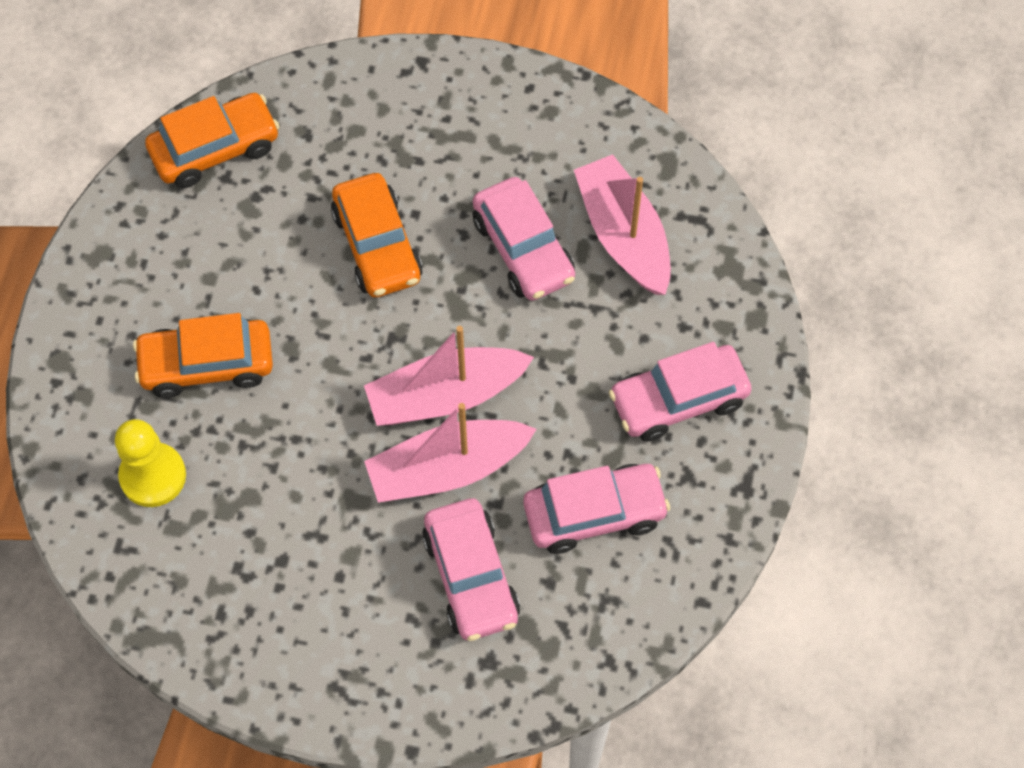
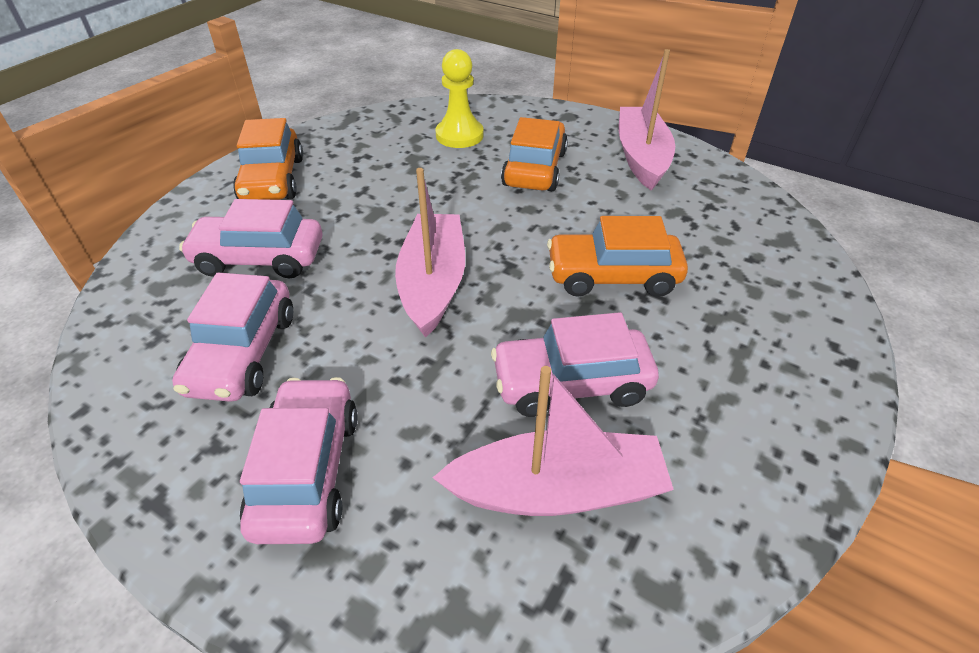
camera: 110 degrees right, 20 degrees down
orange car [145,93,279,188] -> orange car moved to [233,118,303,200]
pink boat [364,403,537,503] -> pink boat moved to [619,49,675,190]

